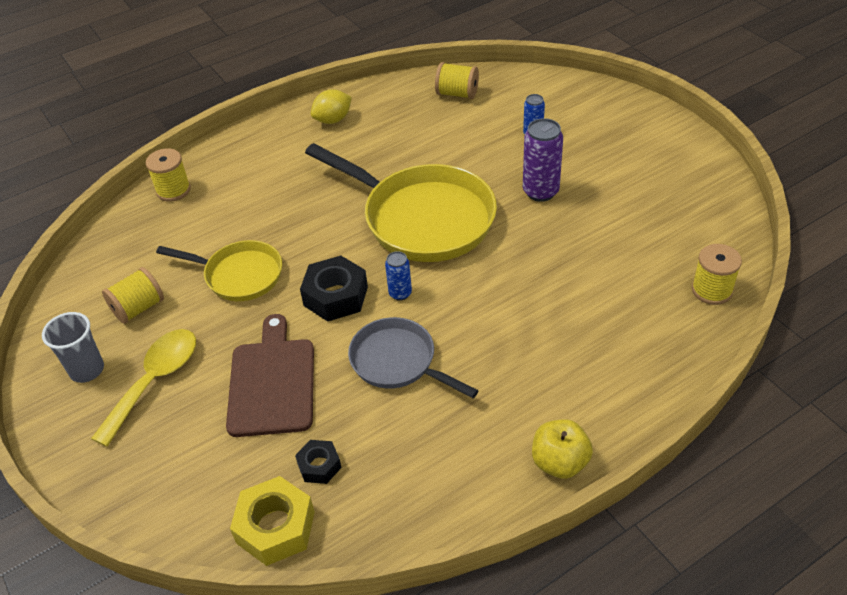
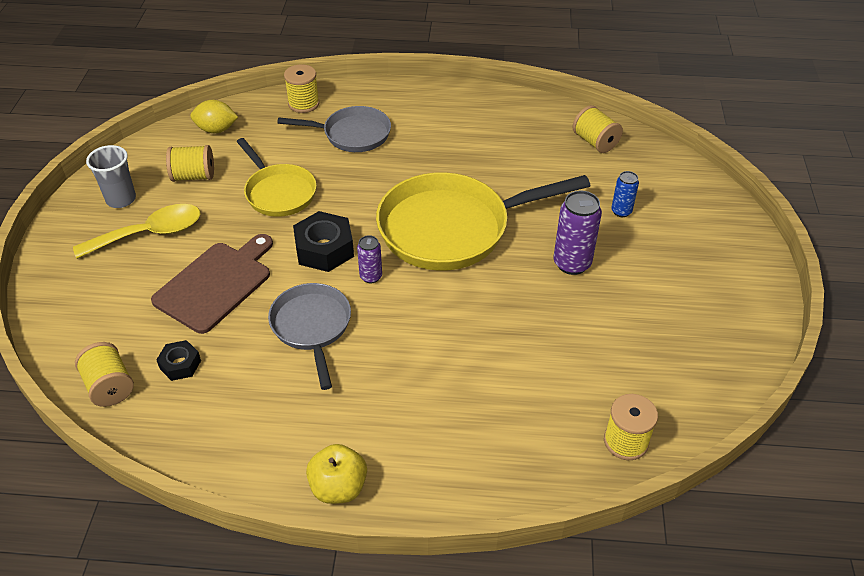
camera: 35 degrees right, 0 degrees up
yellow nut [230,476,315,566] -> yellow spool [75,342,134,407]
yellow pan [305,143,497,262] -> yellow pan turned 90 degrees clockwise [376,172,590,271]
yellow lemon [311,89,352,124] -> yellow lemon moved to [190,100,238,133]
blue can [385,251,412,301] -> purple can [357,235,382,283]
none -> grey pan [277,106,391,152]

